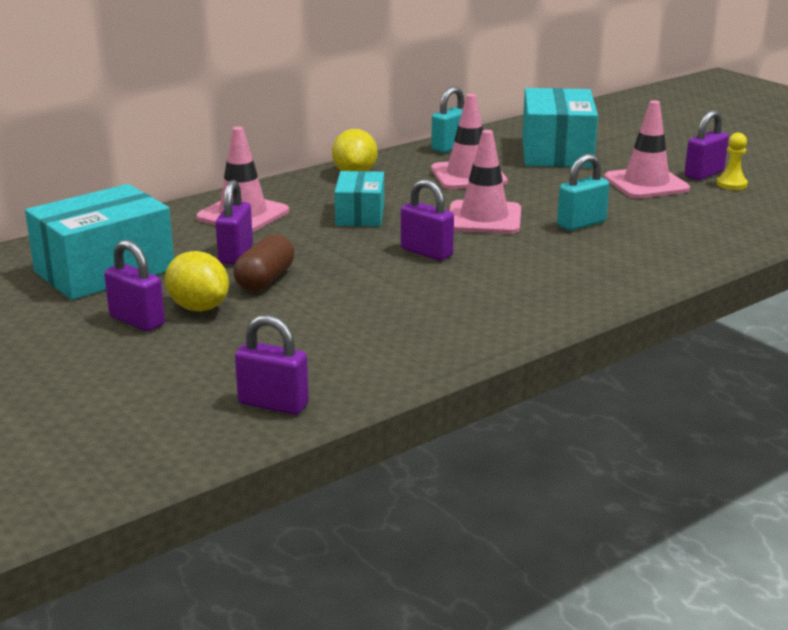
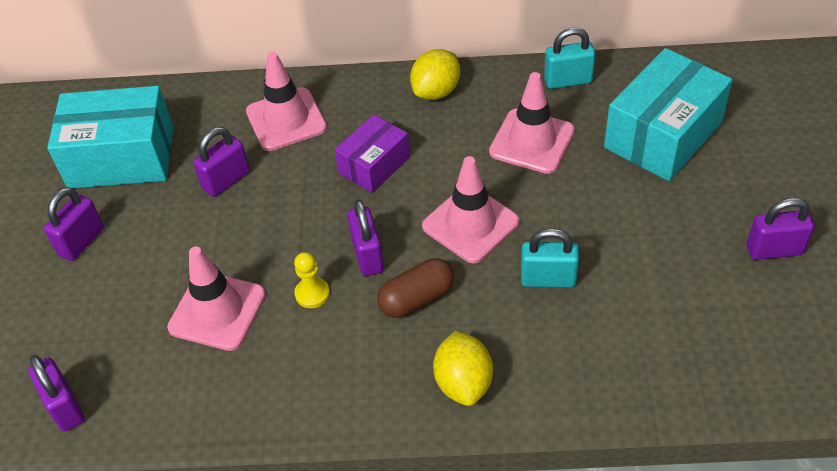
camera: 40 degrees right, 25 degrees up
purple padlock [104,240,165,331] -> purple padlock turned 45 degrees clockwise [44,187,104,261]
yellow lemon [165,251,229,311] -> yellow lemon moved to [433,331,493,406]
brown capsule [234,234,294,291] -> brown capsule moved to [377,258,454,318]
turquoise box [334,171,384,227] -> purple box [335,114,410,193]
pink traffic cone [604,100,690,198] -> pink traffic cone moved to [167,247,266,351]
yellow pawn [717,133,748,190] -> yellow pawn moved to [294,252,330,308]

